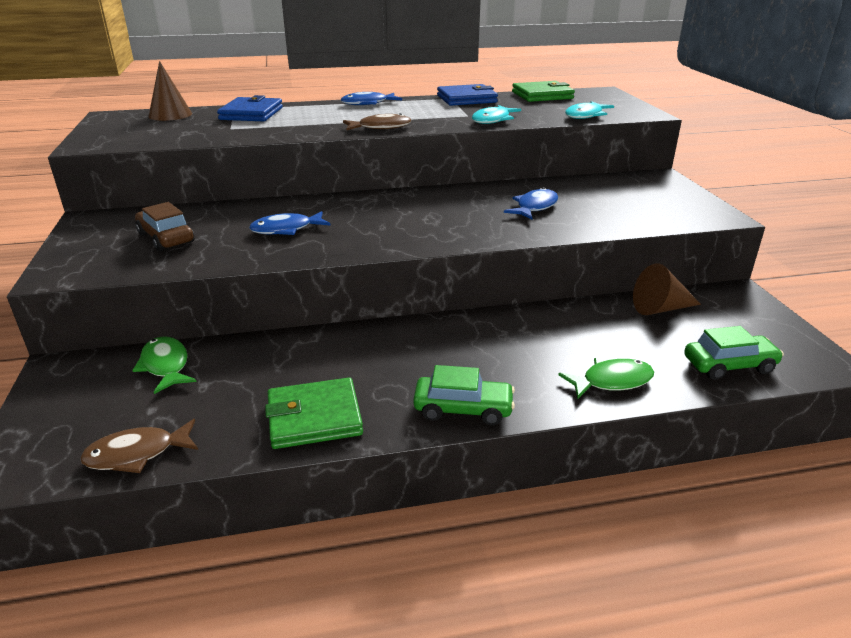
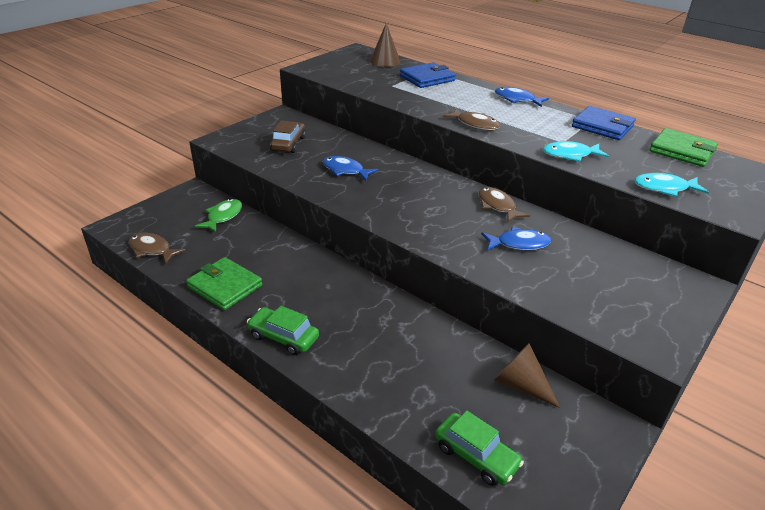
camera: 50 degrees right, 5 degrees up
green car [413,365,515,425] -> green car turned 150 degrees clockwise [247,306,319,355]
green fish [558,358,654,399] -> none
none -> brown fish [479,187,530,223]

